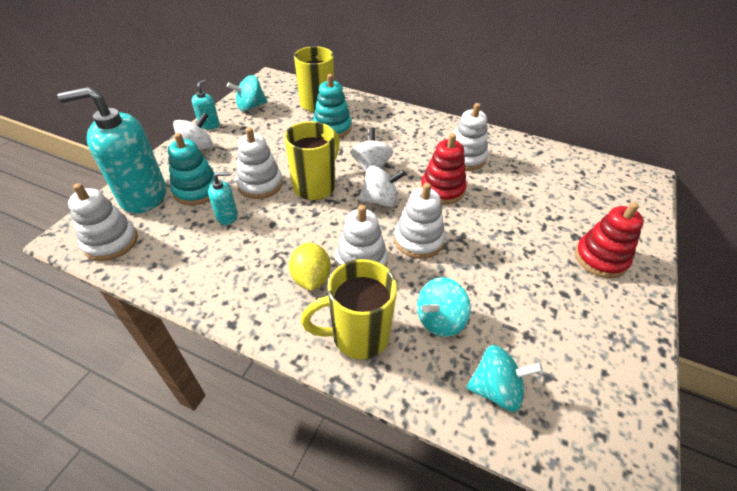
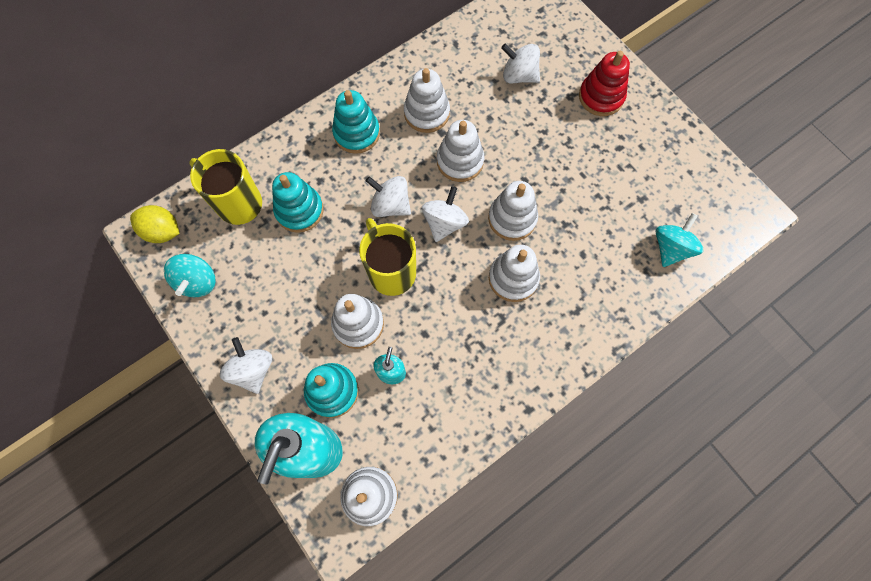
camera: 60 degrees left, 25 degrees up
turquoise soap dispenser [192,80,220,130] -> none
yellow lemon [289,243,331,291] -> yellow lemon moved to [130,205,180,243]
yellow mug [301,259,397,359] -> none
turquoise spinning top [417,277,471,337] -> none
red stacking toy [420,133,467,204] -> white stacking toy [437,120,484,182]
none -> turquoise stacking toy [332,90,380,154]
none -> white spinning top [501,44,540,83]

